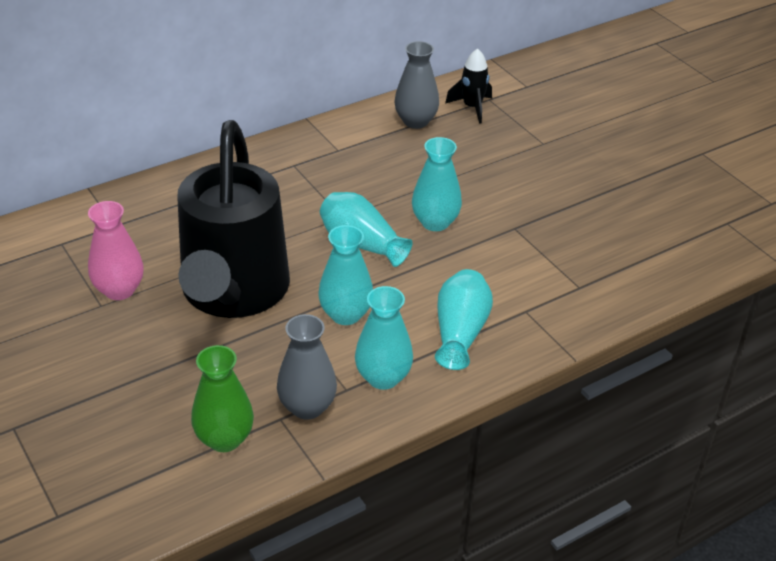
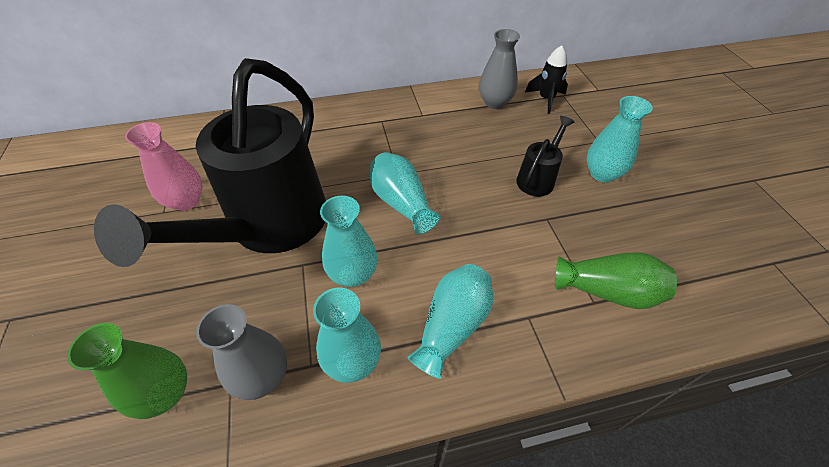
camera: 20 degrees right, 10 degrees up
turquoise vase [412,137,462,231] -> turquoise vase moved to [587,96,652,182]
none -> black watering can [517,116,574,197]
none -> green vase [555,252,677,309]

